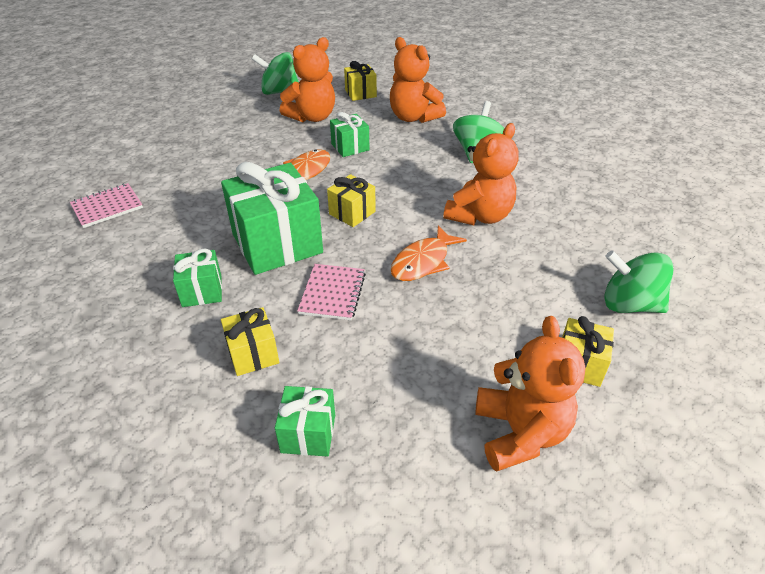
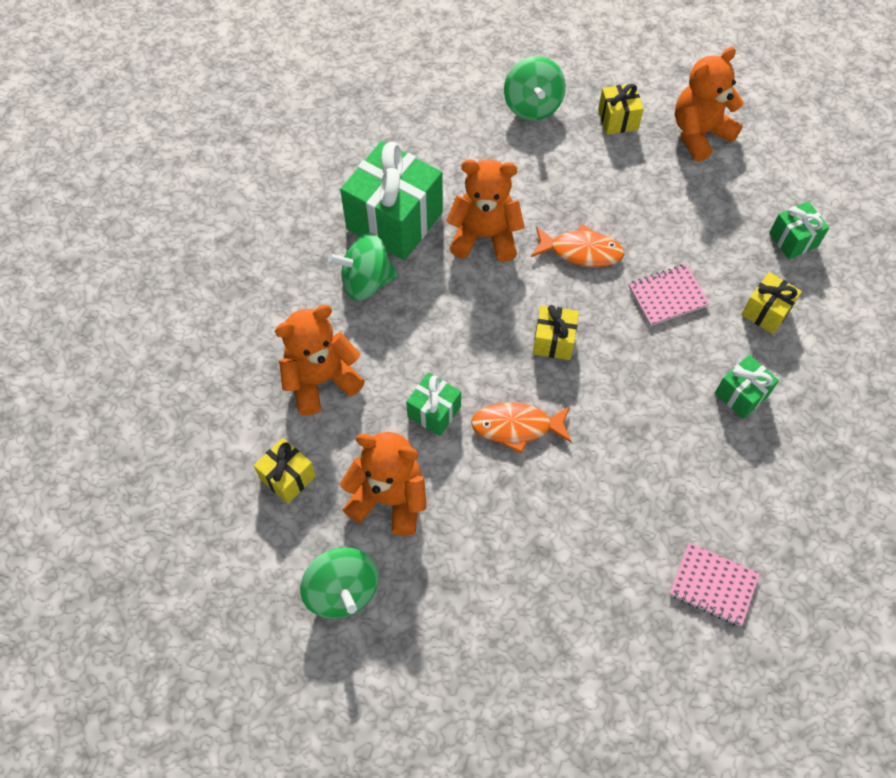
camera: 120 degrees left, 20 degrees up
green gift [221,162,323,275] -> green gift moved to [340,141,443,260]
orange teddy bear [390,37,446,123] -> orange teddy bear turned 135 degrees counterclockwise [275,305,365,416]

